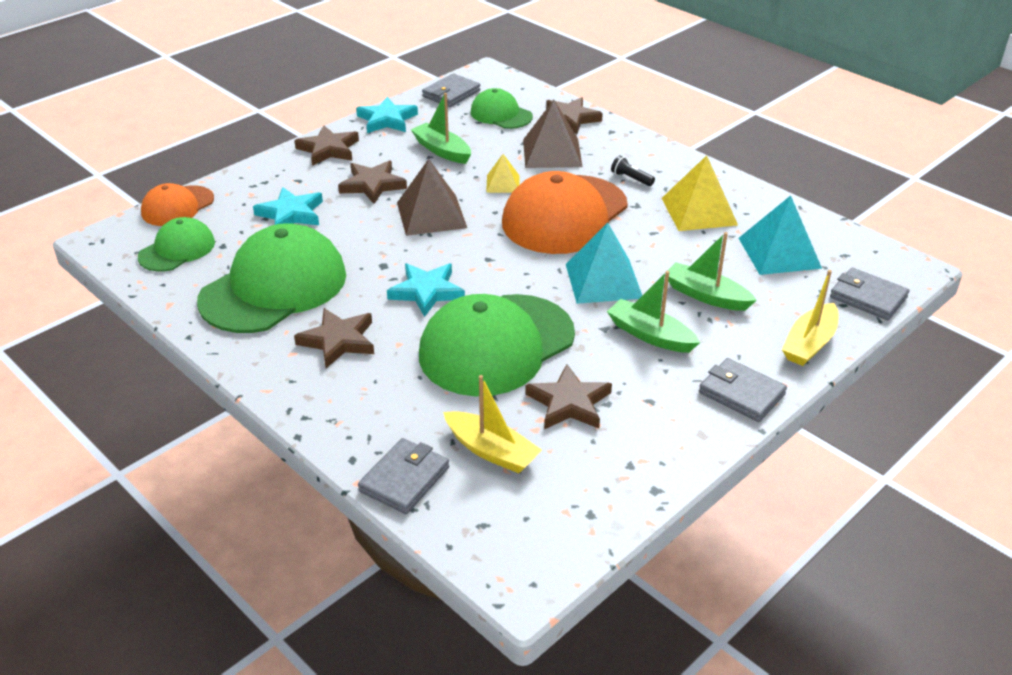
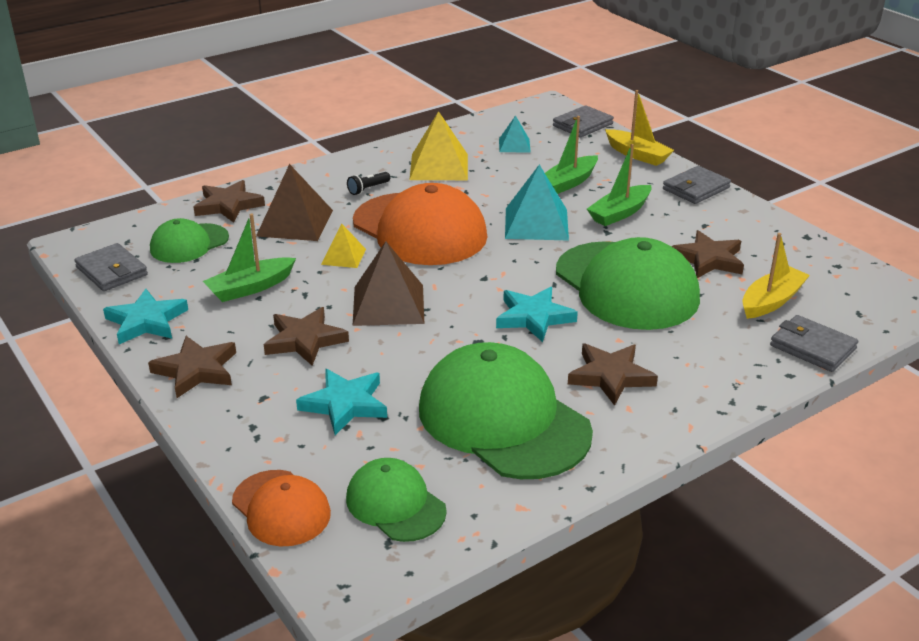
camera: 80 degrees left, 5 degrees down
turquoise pyramid [739,196,822,275] -> turquoise pyramid [499,115,531,152], size x0.56

